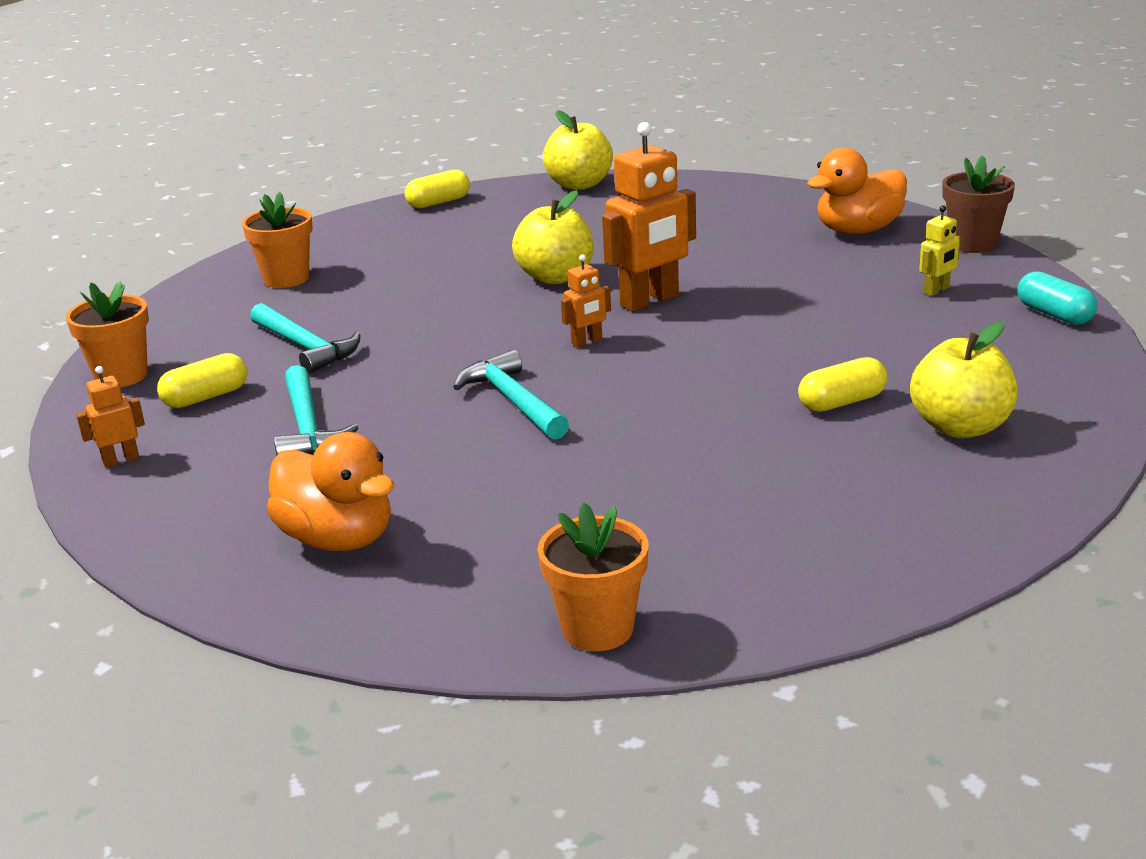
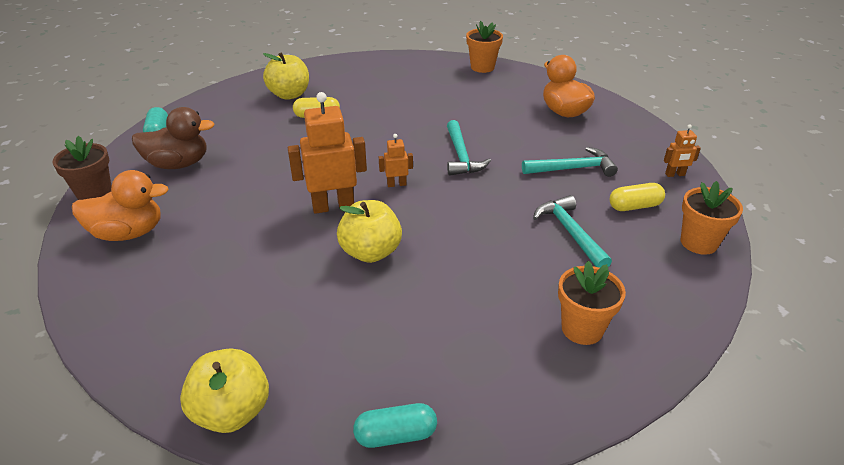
camera: 160 degrees left, 10 degrees up
turquoise hammer [274,365,359,455] -> turquoise hammer turned 75 degrees clockwise [522,147,618,177]
yellow capsule [405,170,470,208] -> turquoise capsule [353,403,437,448]
yellow robot [919,205,961,296] -> brown duck [132,107,215,169]

